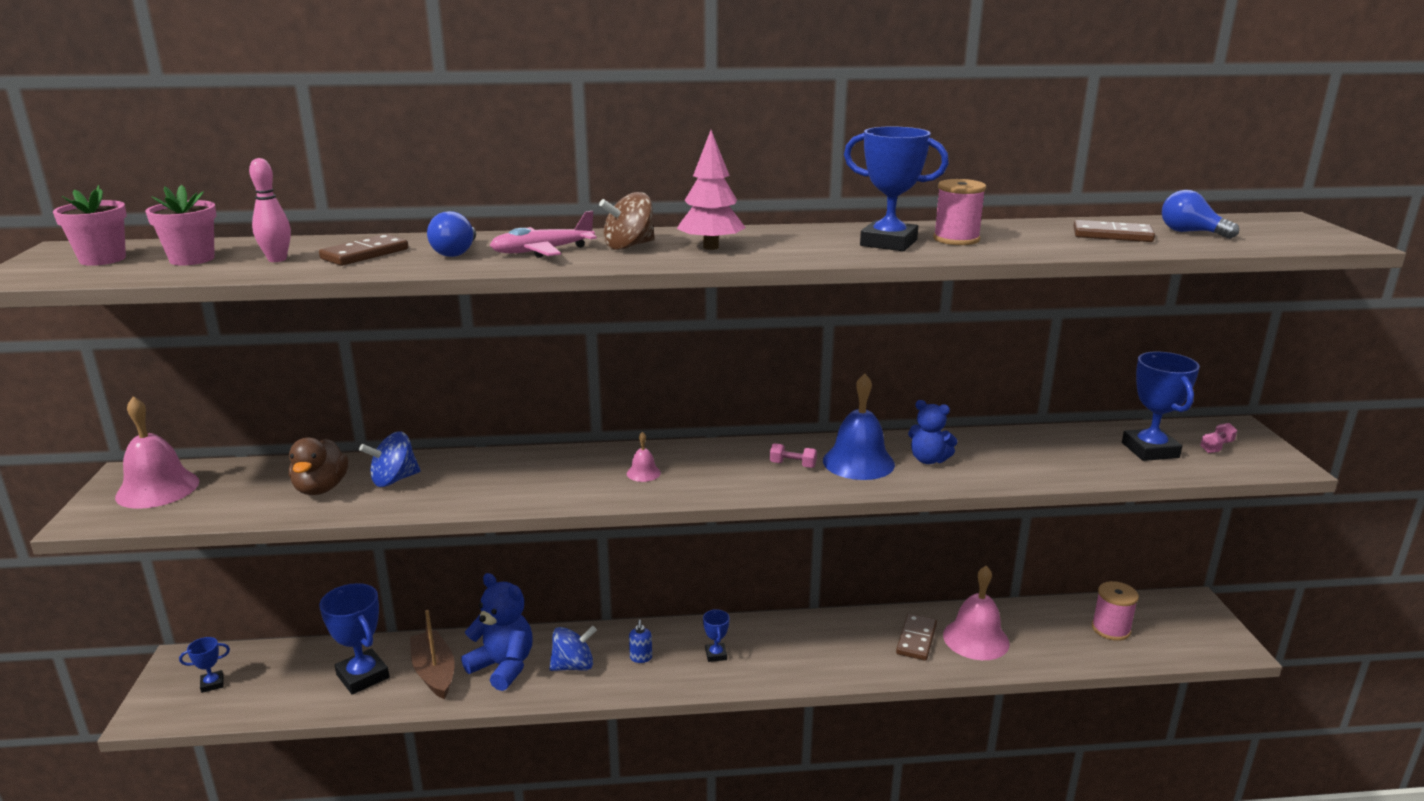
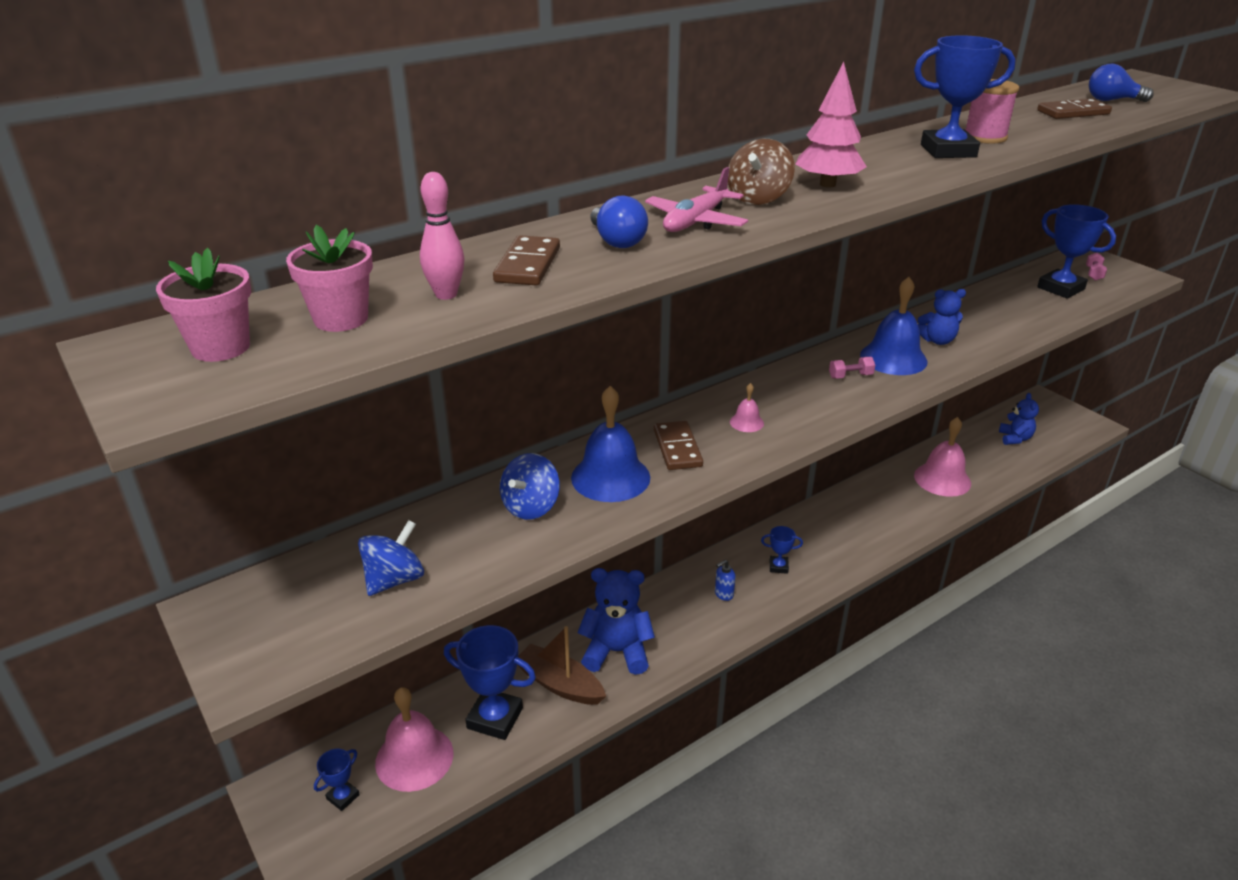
camera: 30 degrees left, 10 degrees up
pink bell [115,396,199,509] -> pink bell moved to [375,687,453,792]
brown duck [289,437,348,495] -> none
blue spinning top [549,626,597,671] -> blue spinning top moved to [358,520,424,596]
blue soap dispenser [629,620,652,663] -> blue soap dispenser turned 90 degrees clockwise [715,560,736,601]
blue trophy [703,609,730,662] -> blue trophy turned 45 degrees counterclockwise [761,526,803,574]
brown domino [896,614,937,661] -> brown domino moved to [654,421,703,470]
pink spool [1092,581,1139,641] -> blue teddy bear [999,393,1039,445]
none -> blue bell [571,386,650,502]

